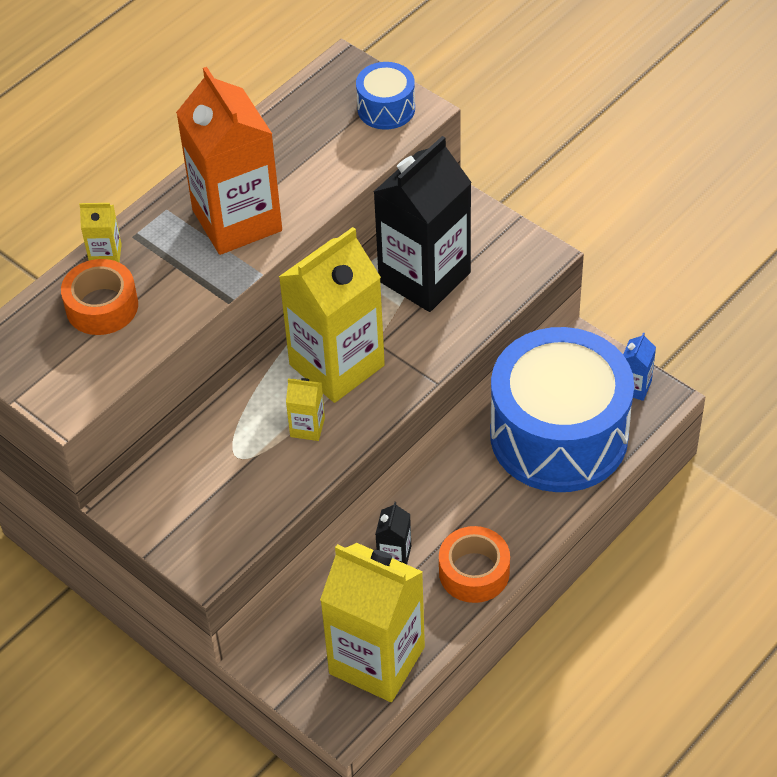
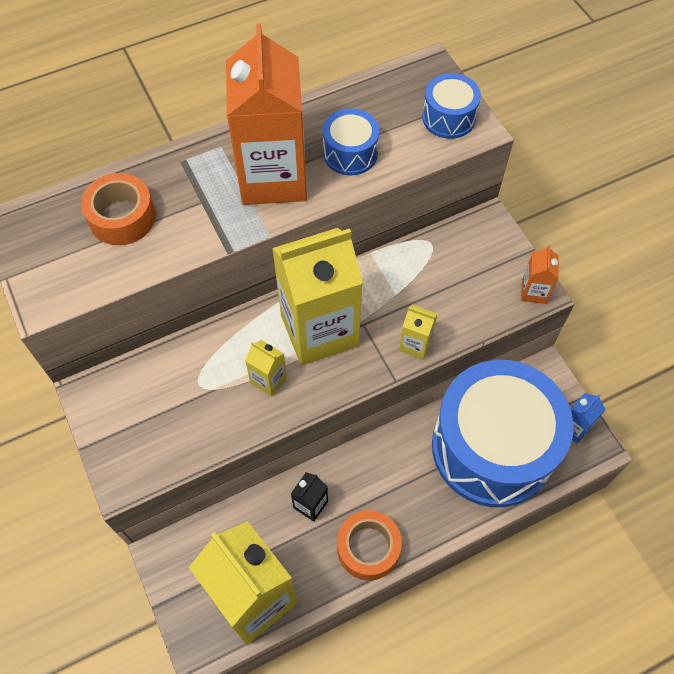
camera: 20 degrees right, 10 degrees up
yellow carton [79,203,122,262] -> yellow carton moved to [399,305,438,360]
black carton [374,136,472,312] -> none
none -> blue drum [323,108,379,175]
none -> orange carton [521,245,559,304]

